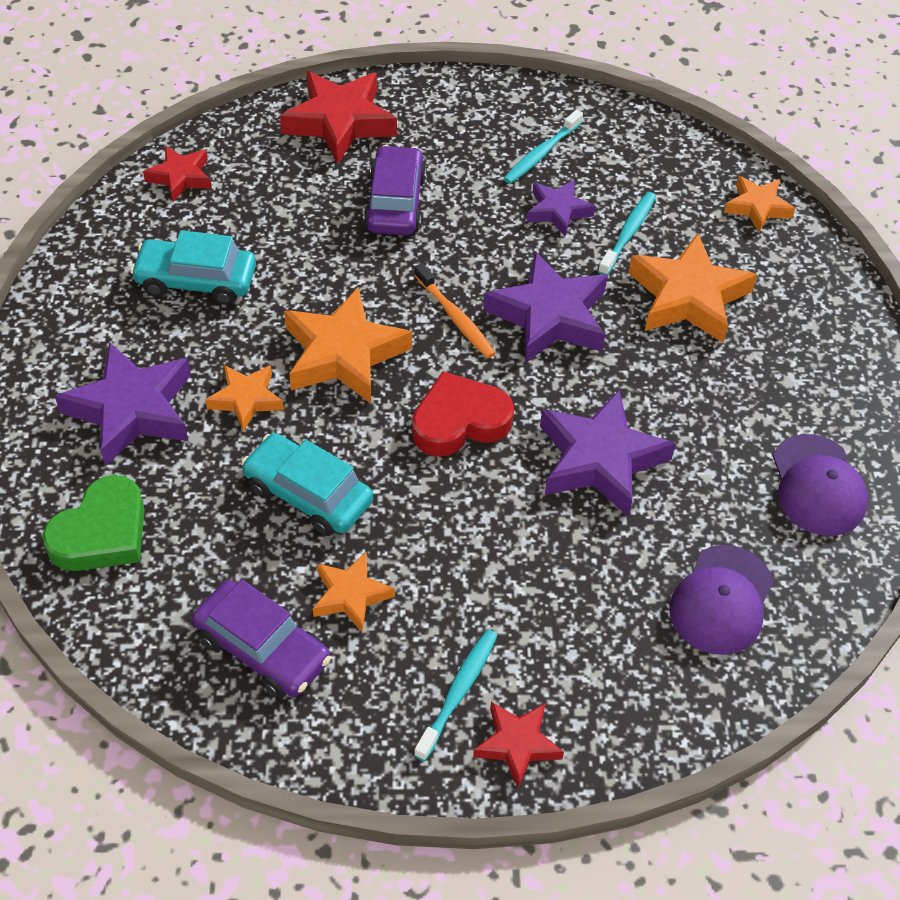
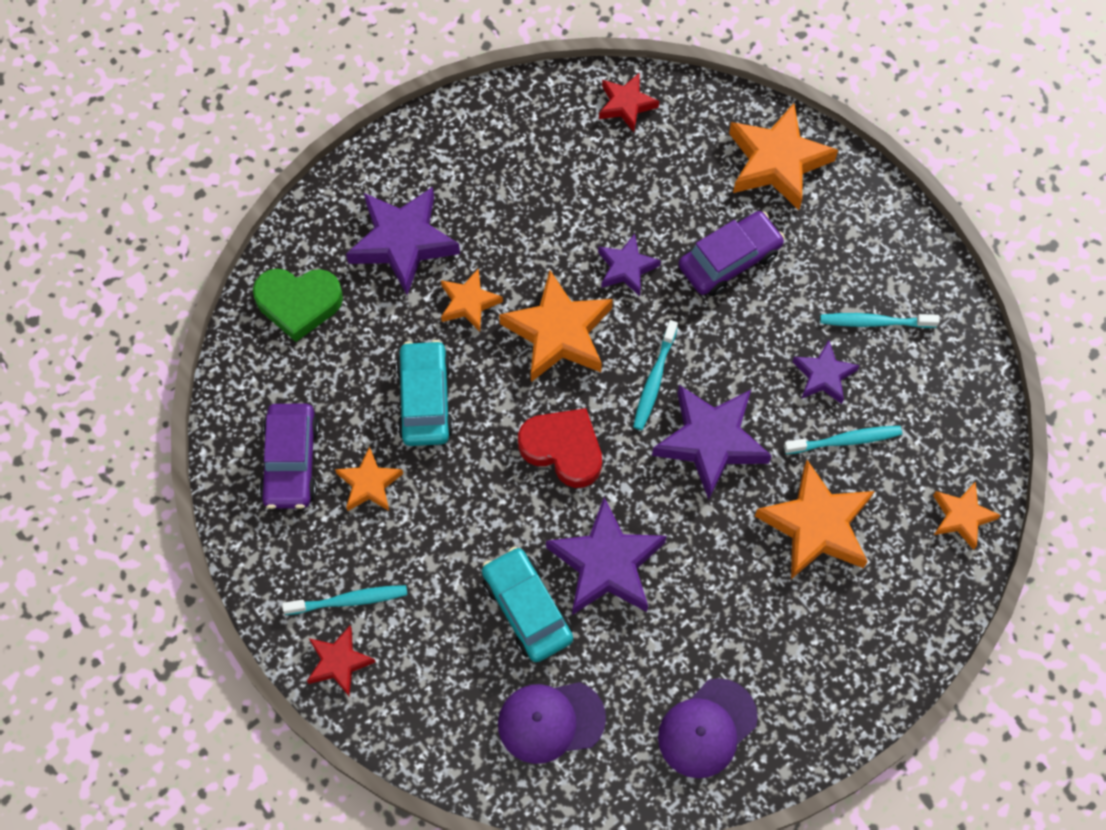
camera: 55 degrees right, 15 degrees up
turquoise car [130,230,256,305] -> turquoise car moved to [482,547,573,662]
red star [280,71,397,164] -> orange star [729,103,838,210]
orange toothbrush [414,263,496,358] -> turquoise toothbrush [633,320,678,430]
none -> purple star [598,233,661,296]

